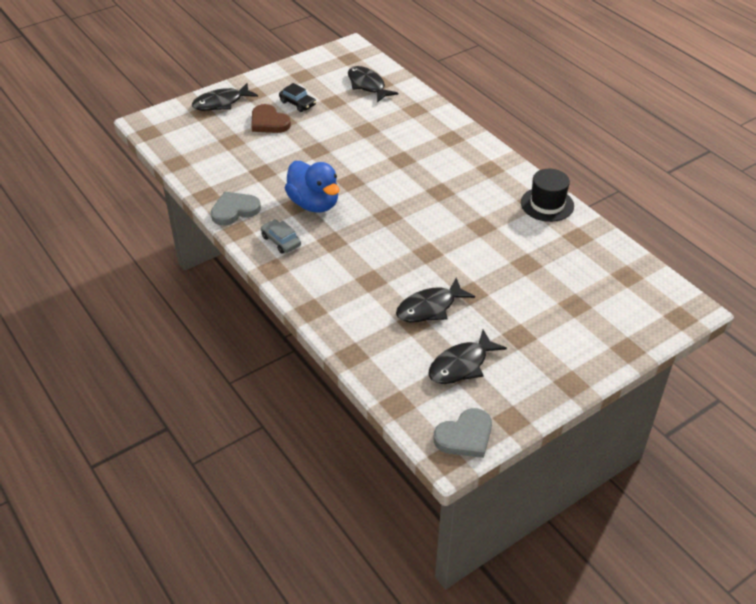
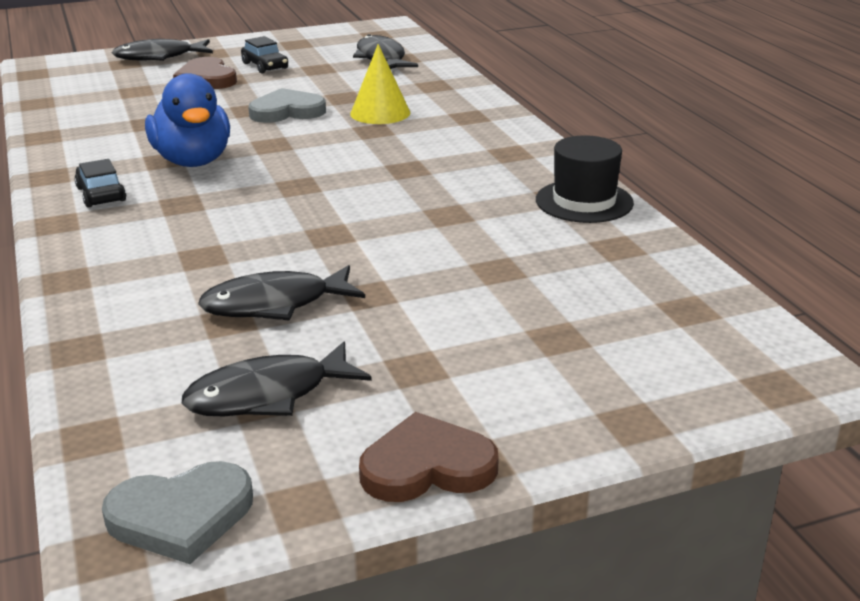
camera: 15 degrees right, 15 degrees down
grey heart [211,192,261,226] -> grey heart moved to [248,88,326,123]
grey car [261,219,301,254] -> black car [74,159,126,208]
none -> yellow cone [350,44,411,124]
none -> brown heart [359,412,499,502]

